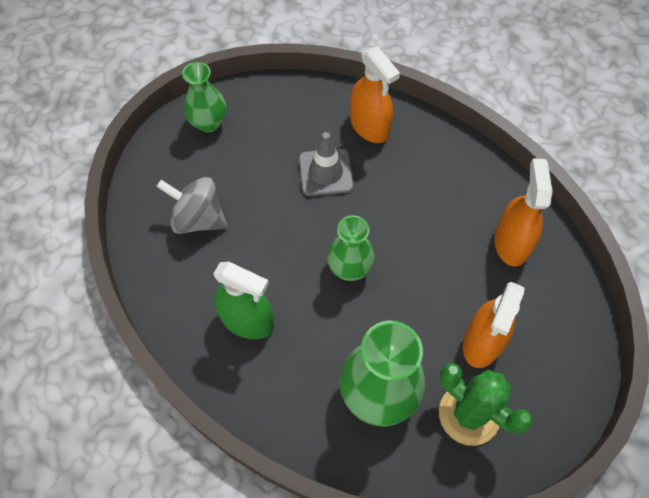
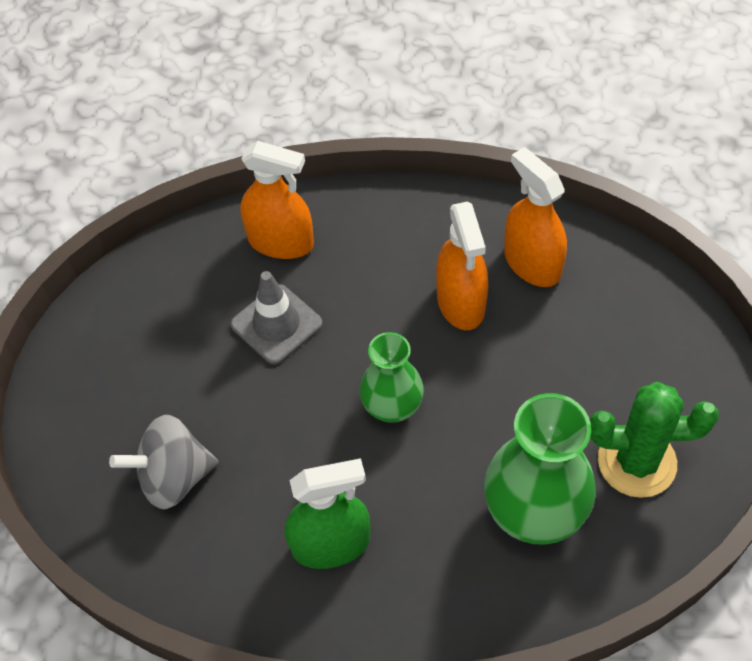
camera: 35 degrees left, 5 degrees down
green vase [182,62,227,132] -> none
orange spray bottle [463,282,525,368] -> orange spray bottle moved to [436,201,488,330]

